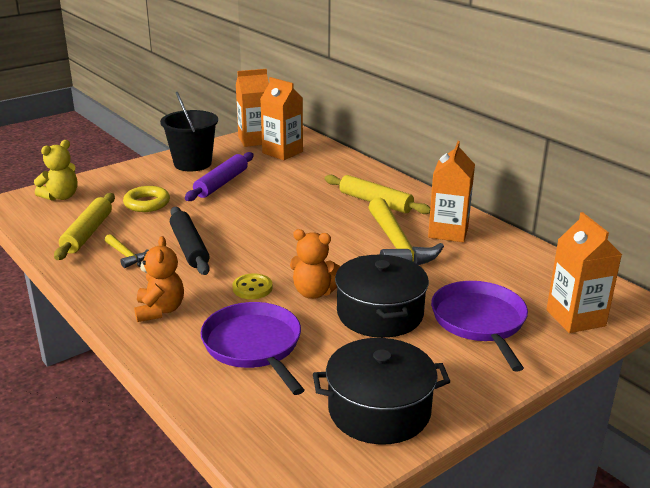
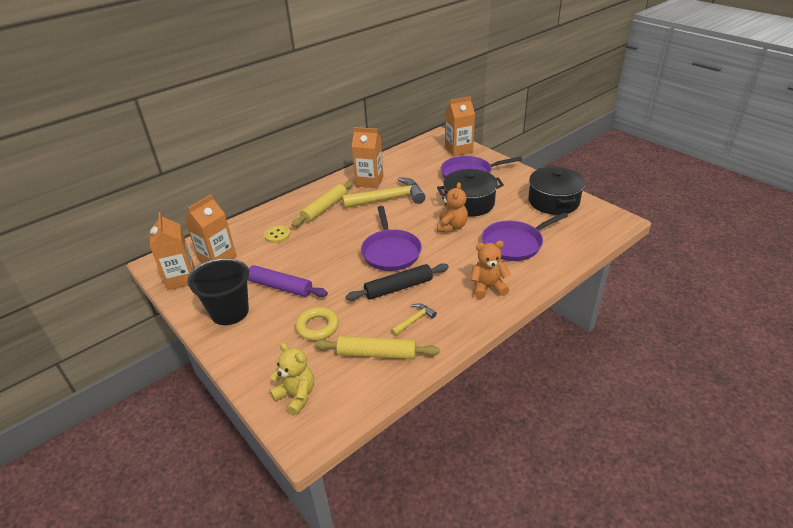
camera: 90 degrees left, 10 degrees up
yellow button [232,273,273,299] -> yellow button moved to [264,226,290,243]
none -> purple pan [361,206,422,271]

